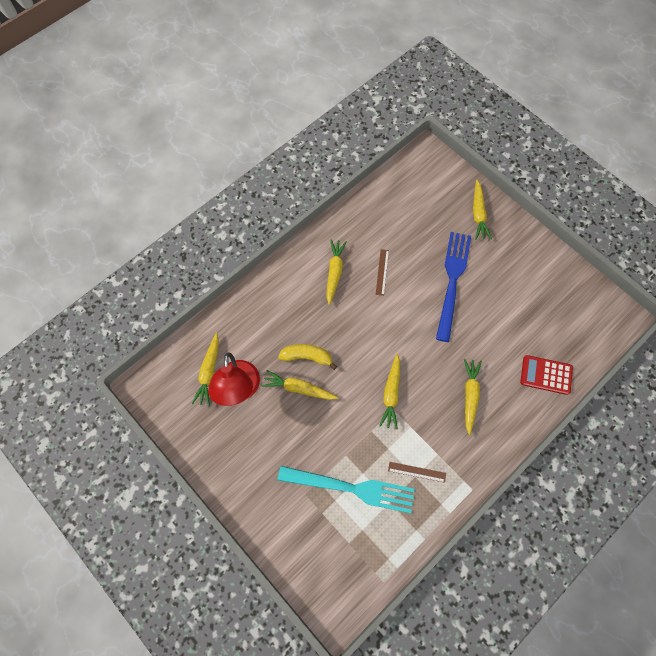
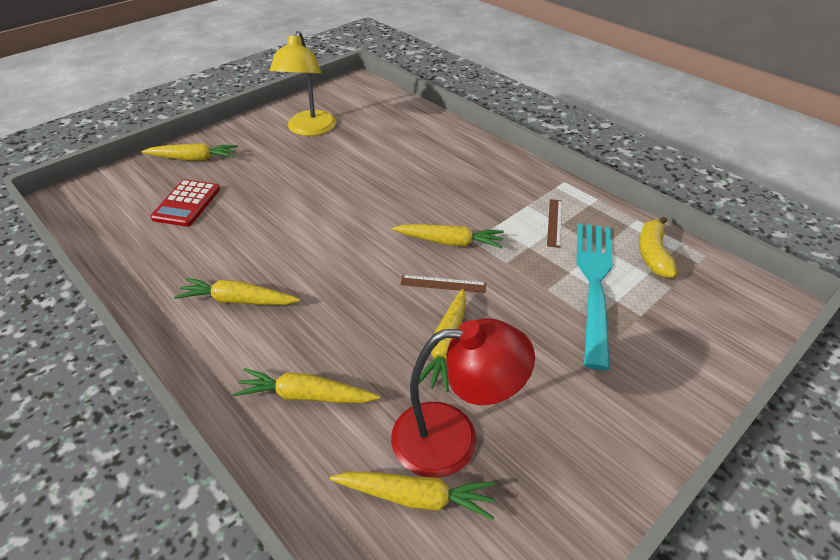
camera: 90 degrees left, 25 degrees down
yellow banana [278,344,337,370] -> yellow banana moved to [639,216,677,278]
brown ruler [376,249,389,296] -> brown ruler moved to [400,275,486,293]
blue fork [436,232,471,342] -> none
yellow carrot [464,359,482,435] -> yellow carrot moved to [233,368,380,403]
red calculator [521,355,573,395] -> red calculator moved to [150,179,220,227]
none -> yellow lamp [270,31,336,136]

